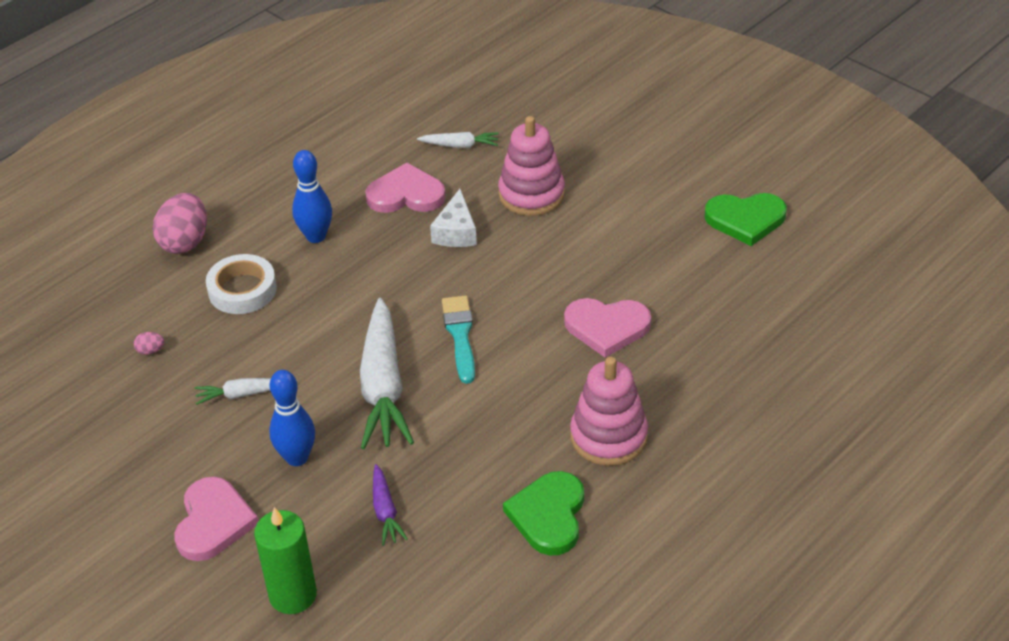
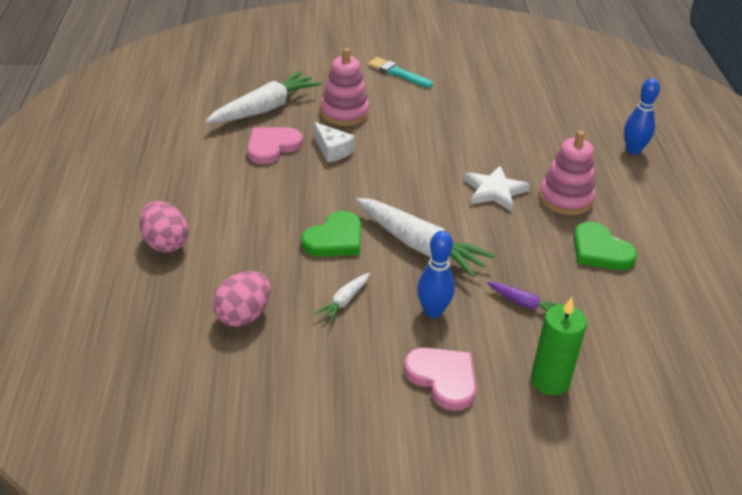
camera: 50 degrees left, 5 degrees down
pink egg [134,332,164,355] -> pink egg [213,271,271,327], size x2.39
white tape [206,254,277,314] -> none
blue bowling pin [292,150,332,243] -> blue bowling pin moved to [624,78,660,154]
white carrot [417,132,499,148] -> white carrot [205,71,321,123], size x2.12
turquoise brush [442,295,475,384] -> turquoise brush moved to [368,57,433,88]
pink heart [564,298,651,358] -> none
green heart [705,193,787,246] -> green heart moved to [301,211,362,257]
none -> white star [464,166,530,211]

